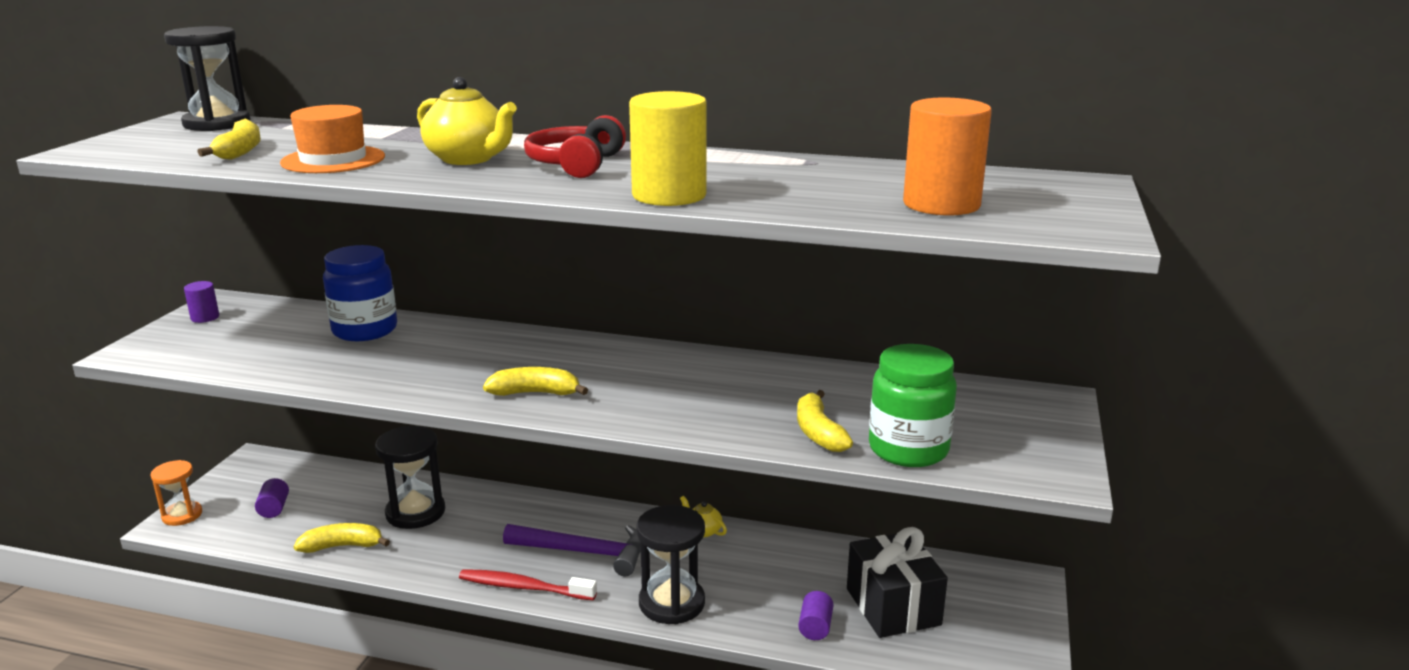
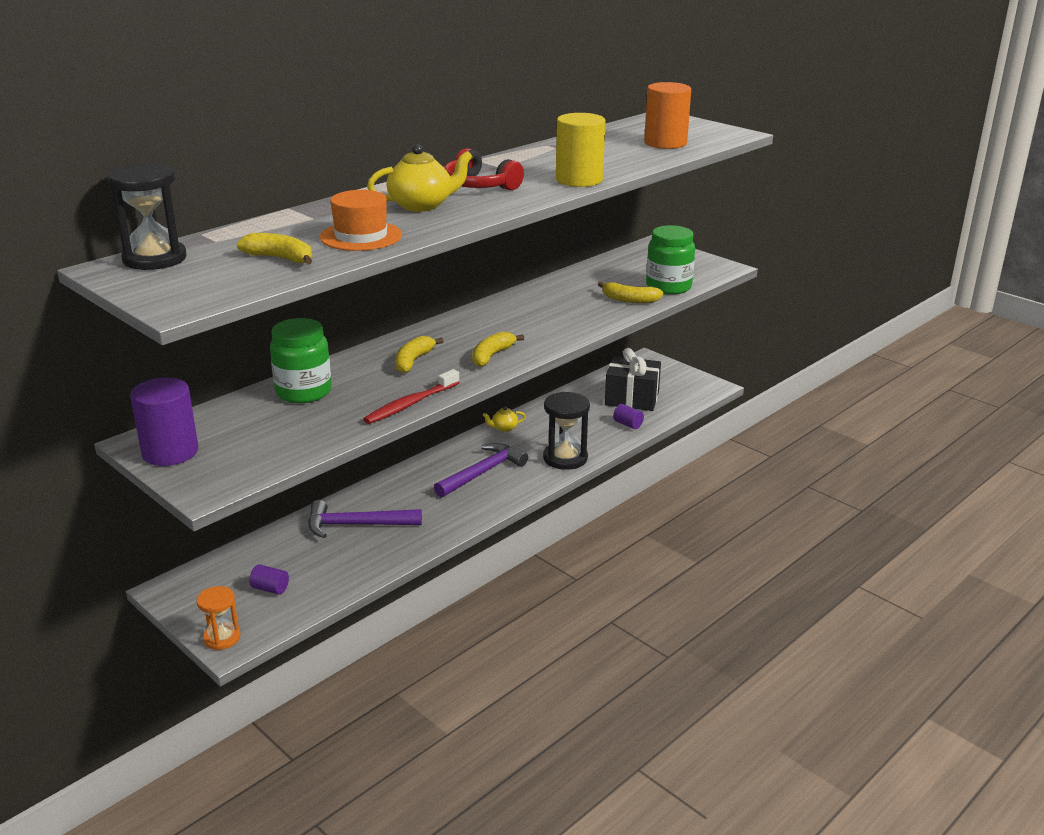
camera: 60 degrees left, 5 degrees up
purple cylinder [184,281,219,323] -> purple cylinder [130,378,198,466], size x2.08
yellow banana [293,523,390,553] -> yellow banana moved to [395,336,444,373]
blue jar [323,245,397,341] -> green jar [270,318,331,403]
black hourglass [375,426,445,529] -> purple hammer [308,500,422,538]
red toothbrush [459,569,597,600] -> red toothbrush moved to [363,369,460,424]

